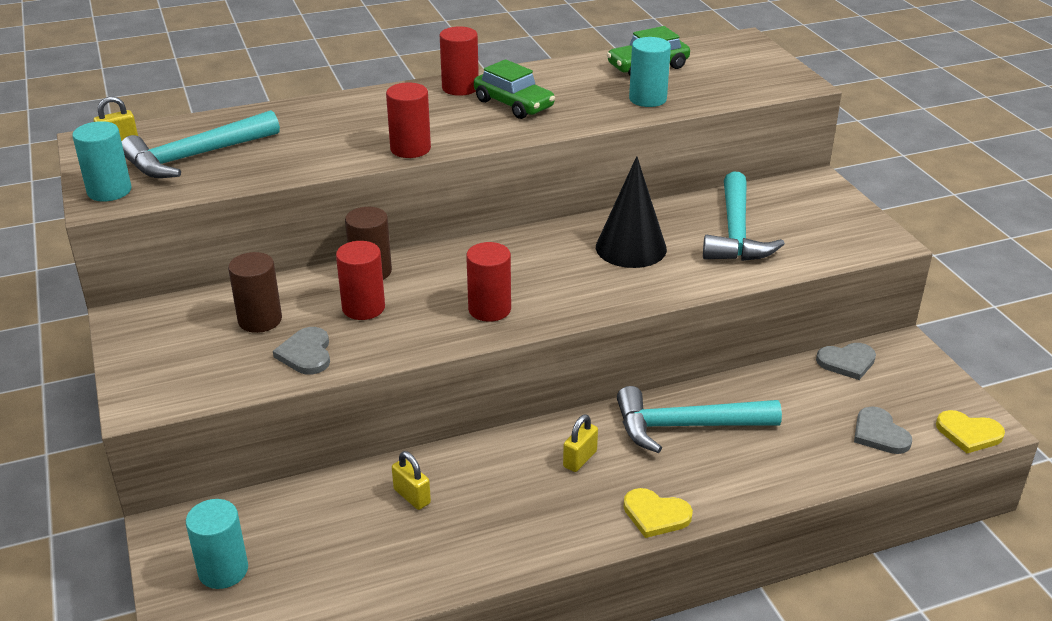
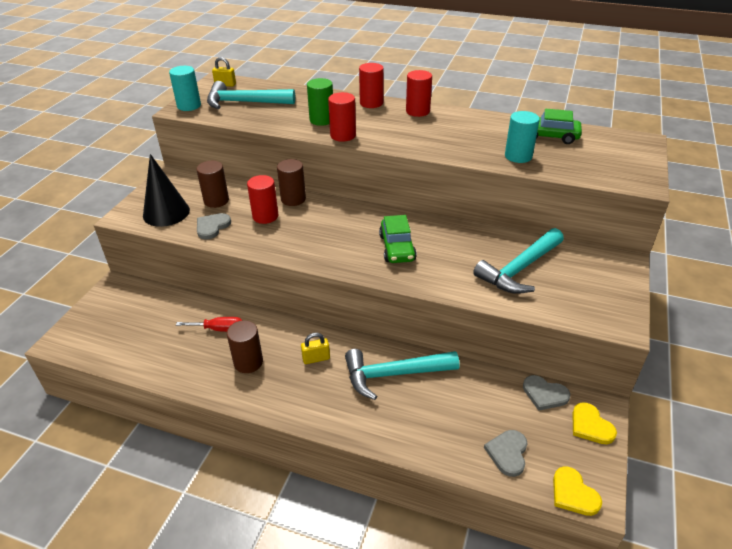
camera: 40 degrees right, 5 degrees up
turquoise cylinder [186,499,248,589] -> none
yellow padlock [392,451,431,510] -> red screwdriver [176,317,242,332]
red cylinder [466,242,511,322] -> red cylinder moved to [359,63,384,108]
green car [474,59,555,119] -> green car moved to [379,215,417,263]
black cone [596,156,667,268] -> black cone moved to [143,154,190,227]
turquoise hammer [617,386,782,453] -> turquoise hammer turned 45 degrees counterclockwise [345,349,459,400]
yellow heart [623,488,693,538] -> yellow heart moved to [572,402,617,444]
none -> brown cylinder [227,320,263,373]
none -> green cylinder [307,78,333,126]

